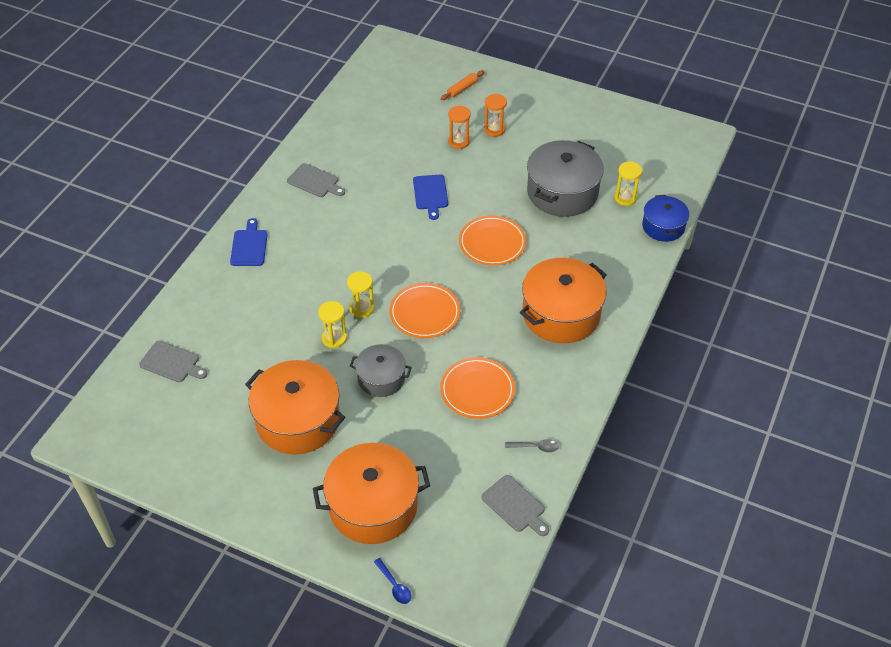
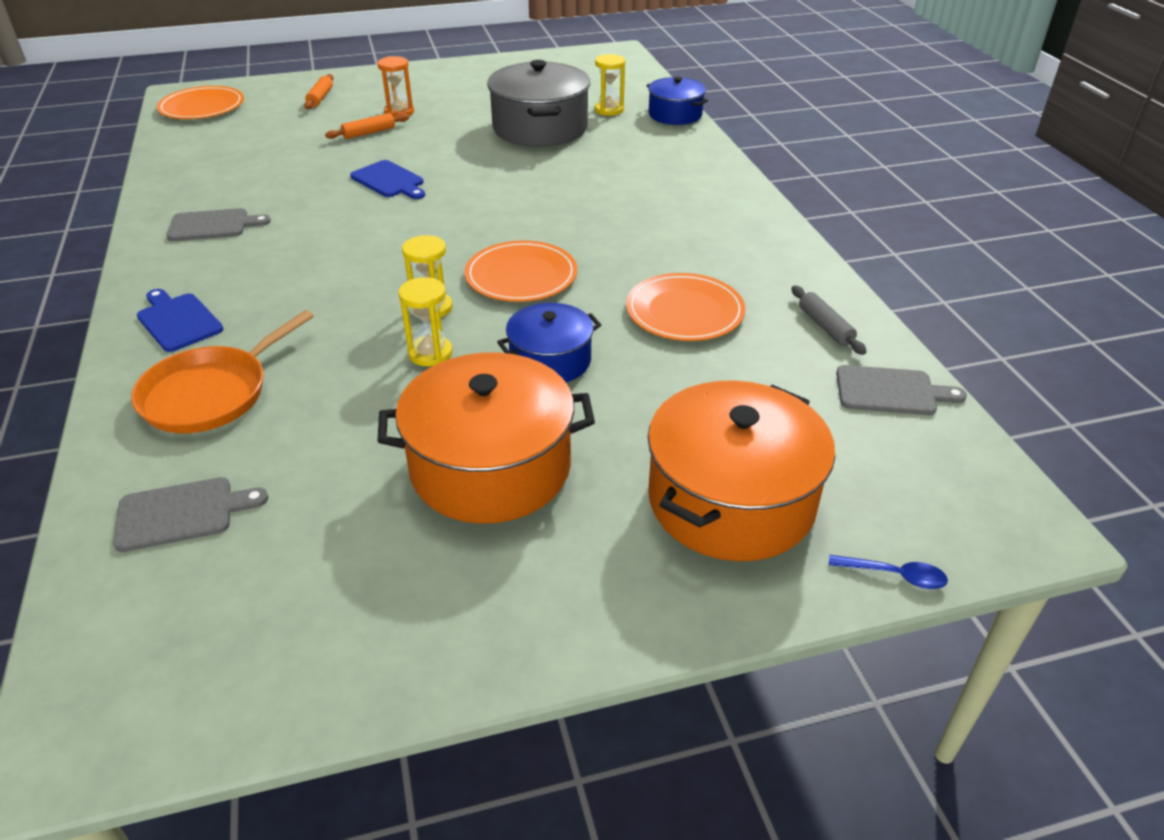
camera: 40 degrees left, 10 degrees down
grey pot [350,344,412,397] -> blue pot [497,303,601,382]
orange hourglass [448,106,471,149] -> orange rolling pin [325,113,409,139]
orange plate [459,216,526,266] -> orange plate moved to [157,86,244,119]
grey spoon [505,439,559,452] -> grey rolling pin [791,286,867,355]
orange pot [520,258,607,343] -> none
none -> orange pan [131,310,314,433]

